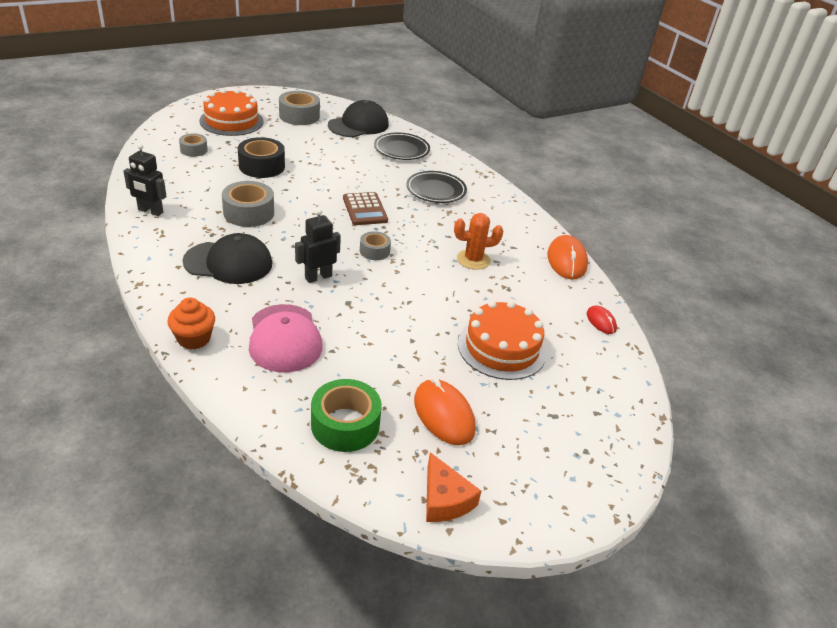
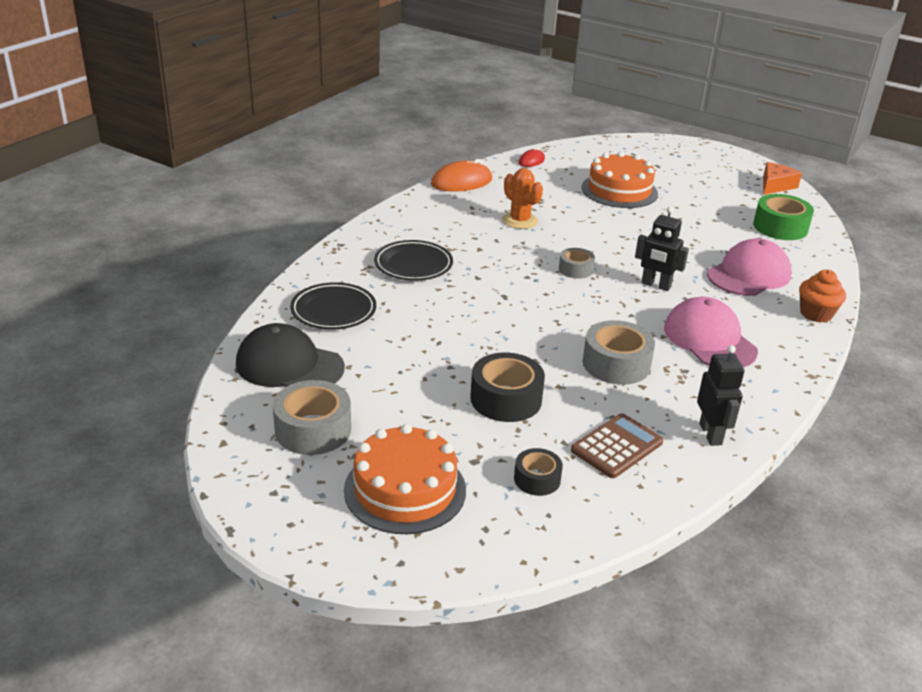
camera: 115 degrees left, 5 degrees down
grey tape [179,133,208,157] -> black tape [514,448,563,496]
black cap [182,233,272,284] -> pink cap [664,297,758,368]
brown calculator [343,192,388,225] -> brown calculator moved to [571,413,663,478]
orange mouse [414,378,476,445] -> none

